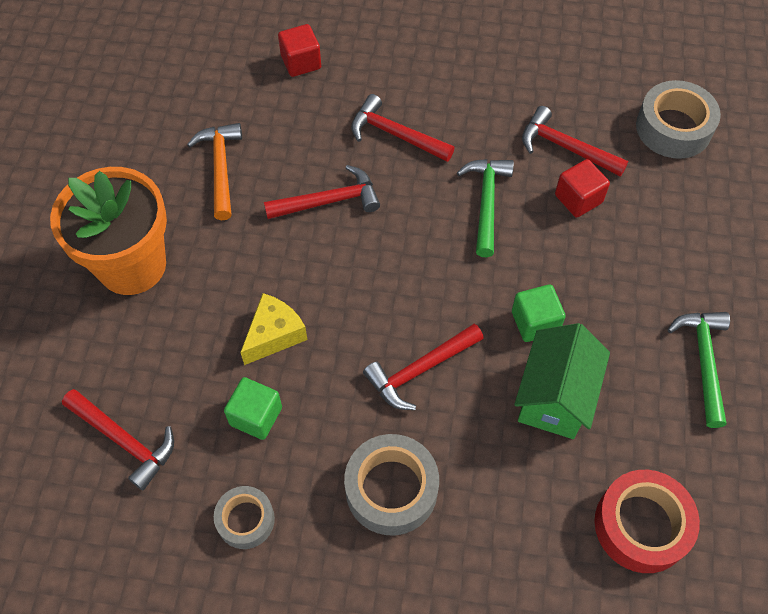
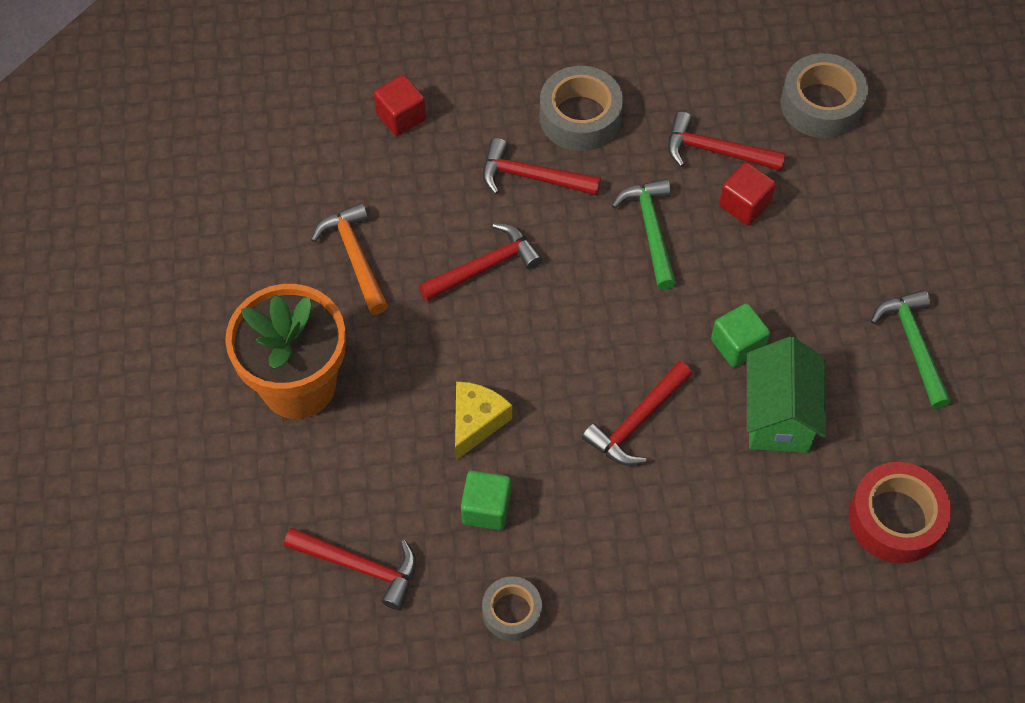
camera: 15 degrees left, 0 degrees up
grey tape [344,434,439,535] -> grey tape moved to [540,66,623,151]

